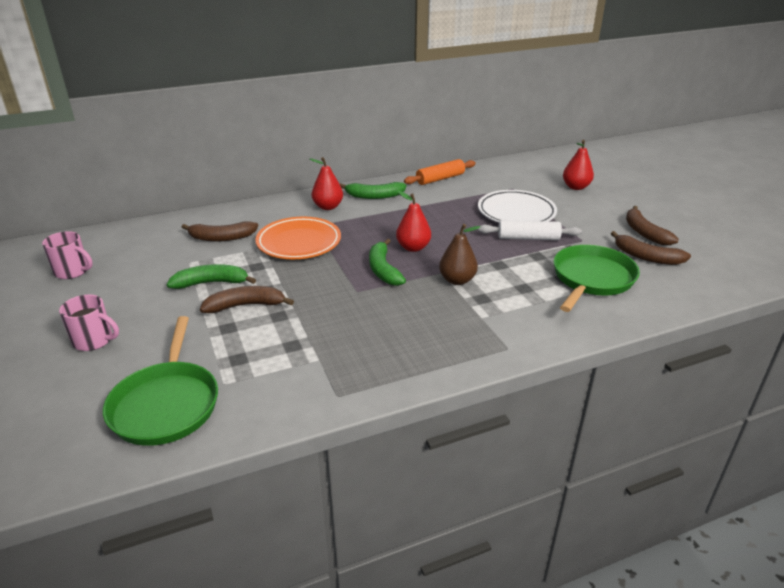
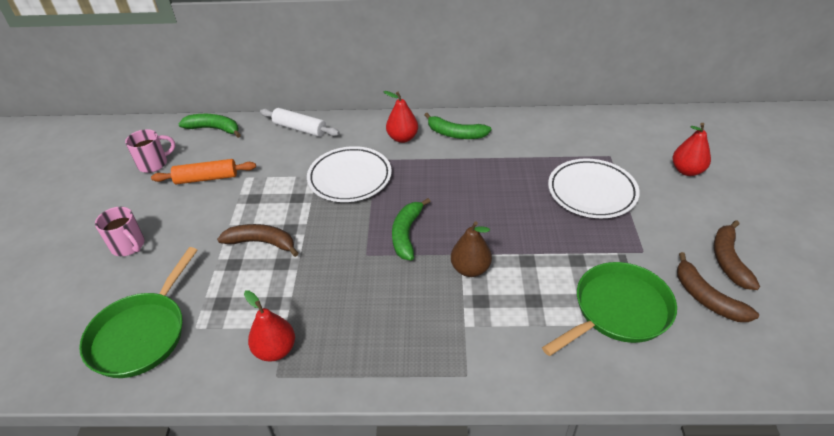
camera: 25 degrees right, 10 degrees up
pink mug [42,231,93,279] -> pink mug turned 75 degrees counterclockwise [125,129,175,173]
green banana [166,264,256,289] -> green banana moved to [178,114,241,138]
brown banana [182,221,258,241] -> none
orange plate [255,217,341,259] -> white plate [307,146,392,202]
red pear [396,191,431,252] -> red pear moved to [244,290,295,362]
orange rolling pin [404,159,476,185] -> orange rolling pin moved to [151,159,256,184]
white rolling pin [478,220,582,240] -> white rolling pin moved to [260,108,339,137]

